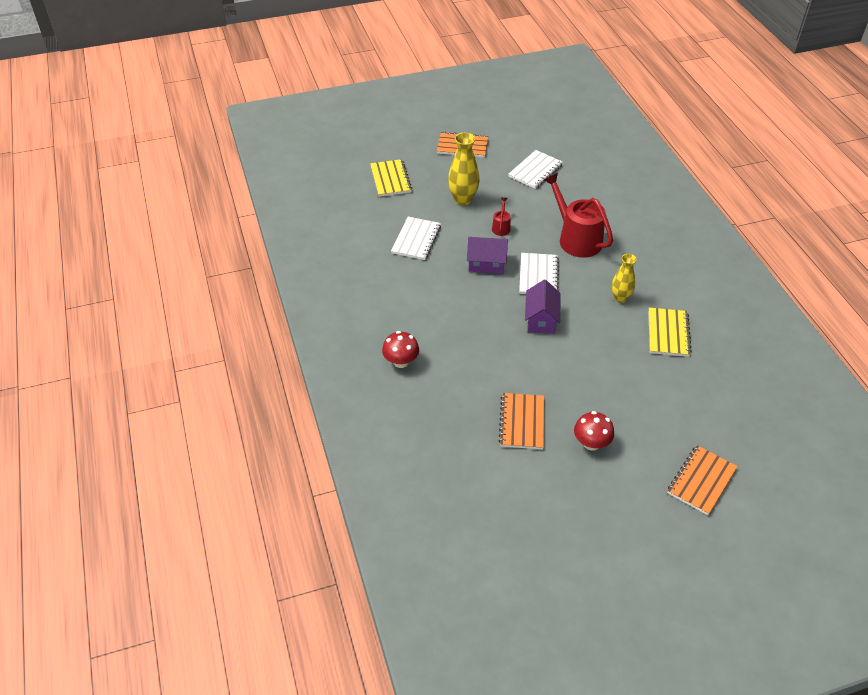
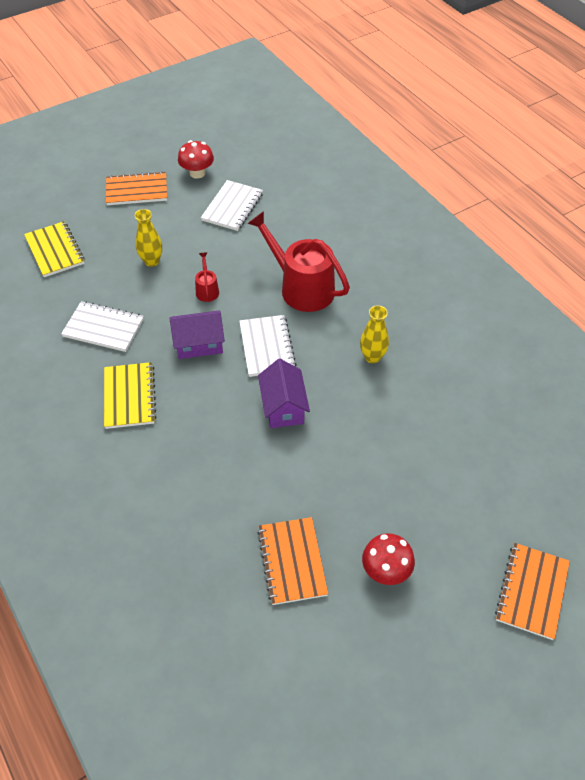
camera: 15 degrees left, 5 degrees up
red mushroom [382,331,419,368] -> red mushroom moved to [178,140,214,179]
white notebook [391,217,441,260] -> white notebook turned 75 degrees counterclockwise [61,301,144,352]
yellow vase [448,132,480,205] -> yellow vase [135,209,162,267], size x0.66
yellow notebook [648,308,692,357] -> yellow notebook moved to [104,362,156,429]

